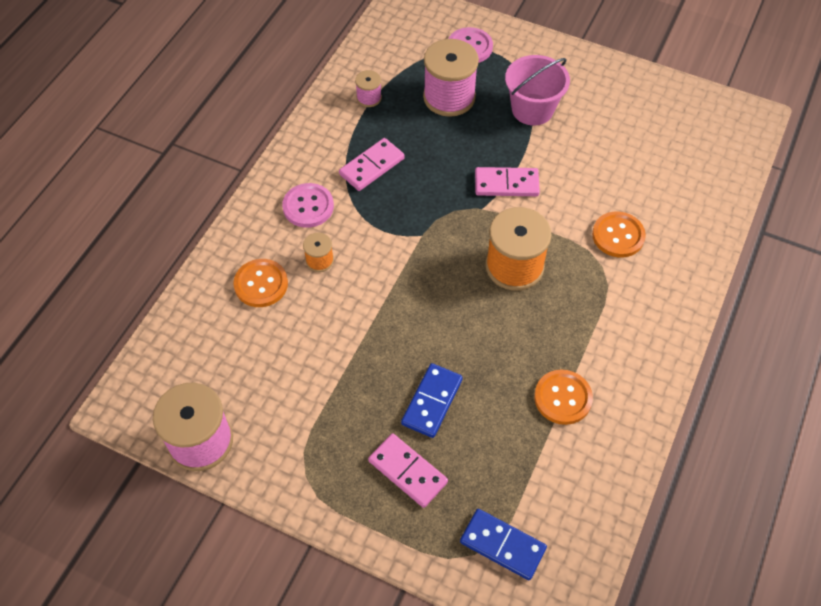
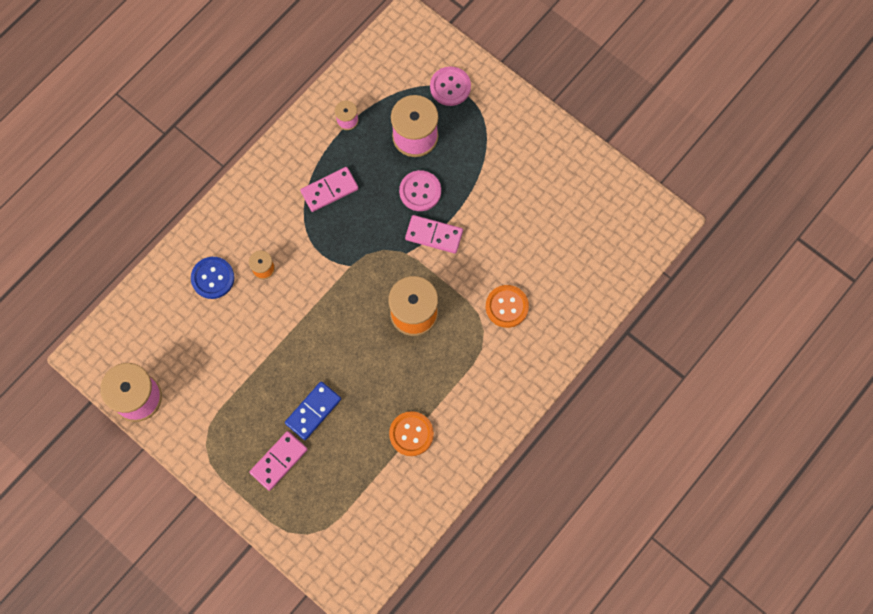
camera: 15 degrees right, 15 degrees up
orange button [233,259,288,307] -> blue button [191,257,234,299]
pink button [282,183,334,228] -> pink button moved to [399,170,441,211]
pink domino [368,433,448,508] -> pink domino turned 75 degrees clockwise [249,431,308,491]
blue domino [460,509,547,580] -> none
pink bucket [505,55,570,126] -> none

